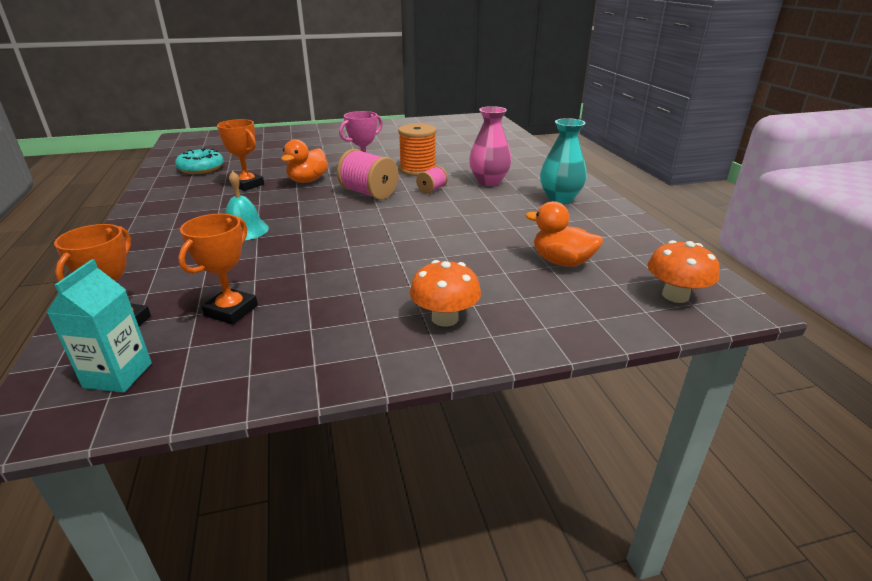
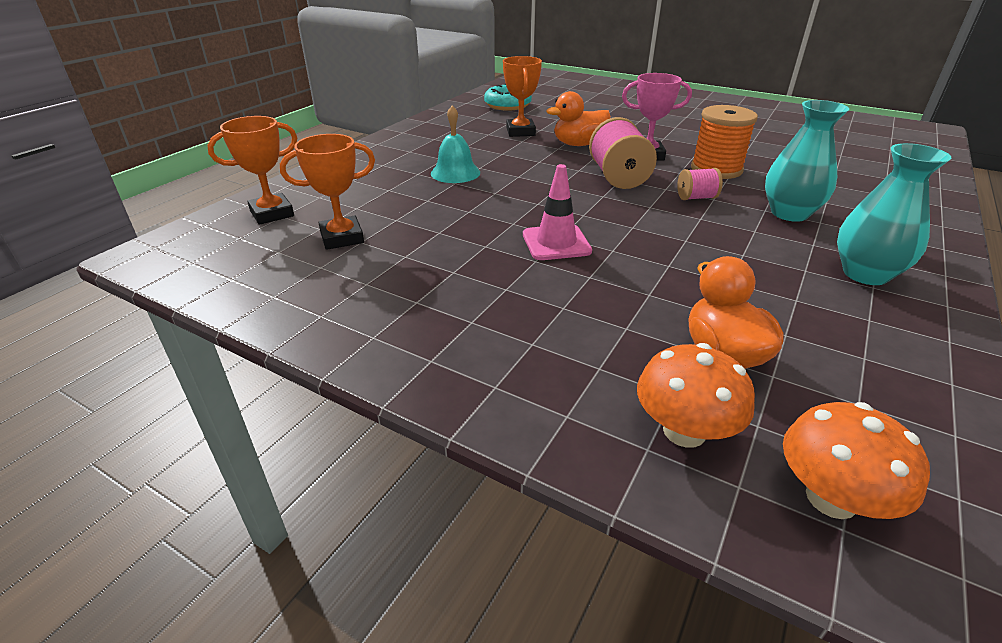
camera: 45 degrees right, 5 degrees up
turquoise carton [46,259,152,393] -> none
orange mushroom [410,260,481,327] -> orange mushroom moved to [637,343,755,448]
pink vase [469,106,512,186] -> turquoise vase [765,100,849,222]
none -> pink traffic cone [523,164,592,260]

